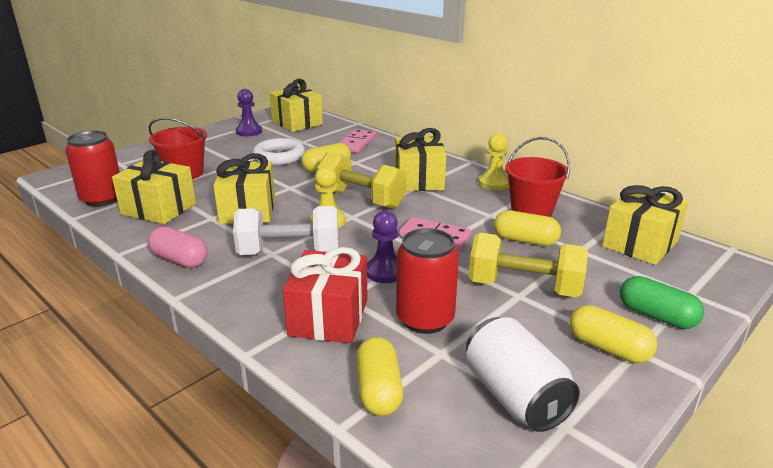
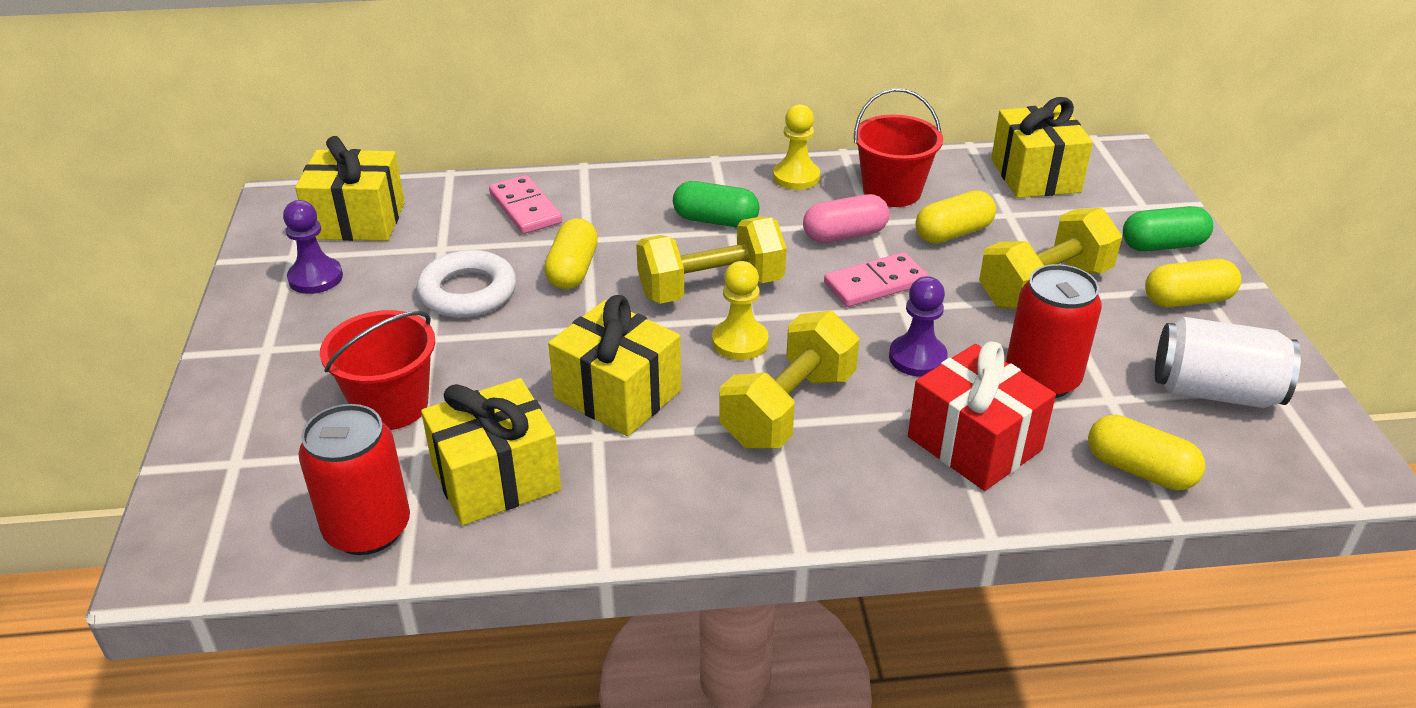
camera: 50 degrees left, 10 degrees up
pink capsule [148,226,208,268] -> pink capsule moved to [803,194,889,243]
white dumbbell [233,206,339,255] -> yellow dumbbell [719,310,859,449]
yellow gift [395,128,446,191] -> green capsule [673,181,760,228]

